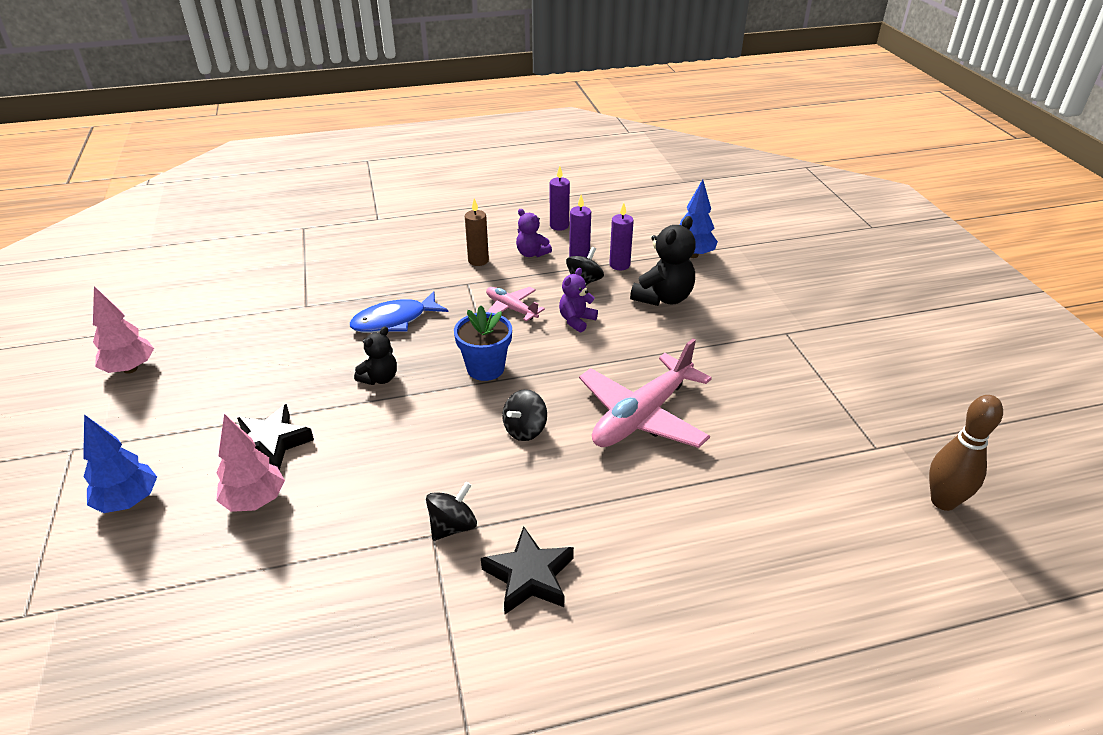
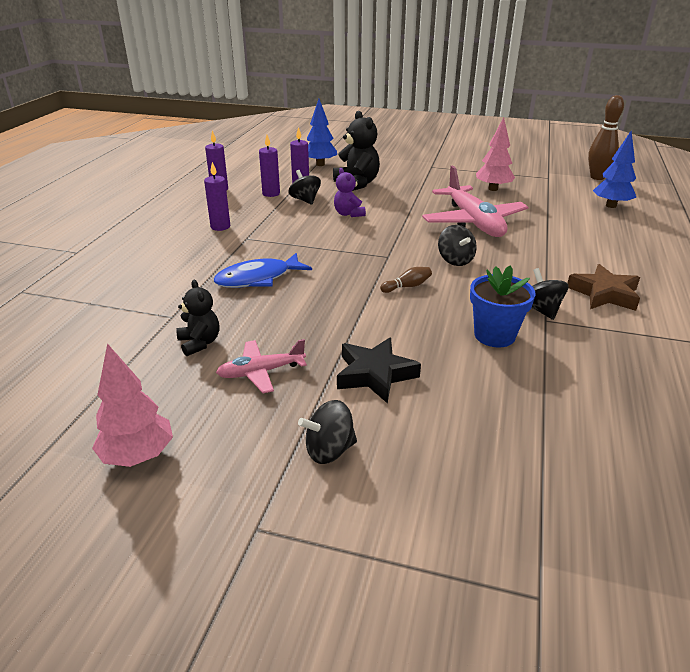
camera: 60 degrees left, 5 degrees down
blue tree [83,414,157,513] -> blue tree moved to [593,130,636,208]
pink tree [216,414,285,512] -> pink tree moved to [476,117,515,191]
blue fish [350,291,448,333] -> blue fish turned 60 degrees clockwise [214,253,312,288]
black teddy bear [354,327,397,385] -> black teddy bear moved to [176,280,220,356]
blue flower pot [454,305,512,381] -> blue flower pot moved to [470,265,536,347]
brown candle [465,198,489,266] -> purple candle [204,162,230,231]
black star [481,526,574,614] -> brown star [567,264,640,311]
pink plane [486,287,545,321] -> pink plane moved to [216,339,307,393]
purple teddy bear [516,209,552,257] -> none
none -> black spinning top [298,400,357,464]
none -> brown bowling pin [380,267,432,293]

